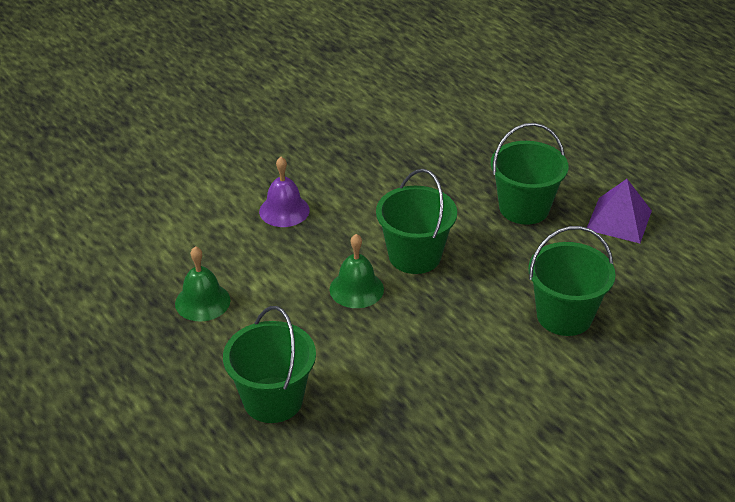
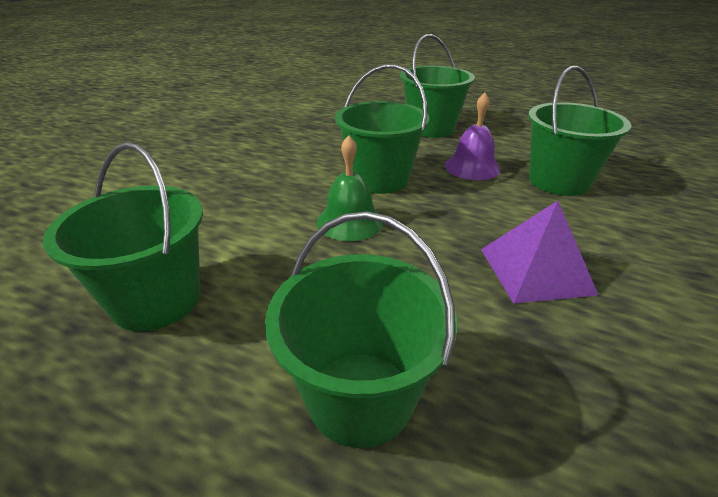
camera: 30 degrees left, 5 degrees down
green bell [175,246,230,322] -> green bucket [43,142,203,331]
purple bell [259,157,310,227] -> purple bell moved to [445,93,501,180]
purple pyramid [587,179,652,243] -> purple pyramid moved to [481,201,598,304]

